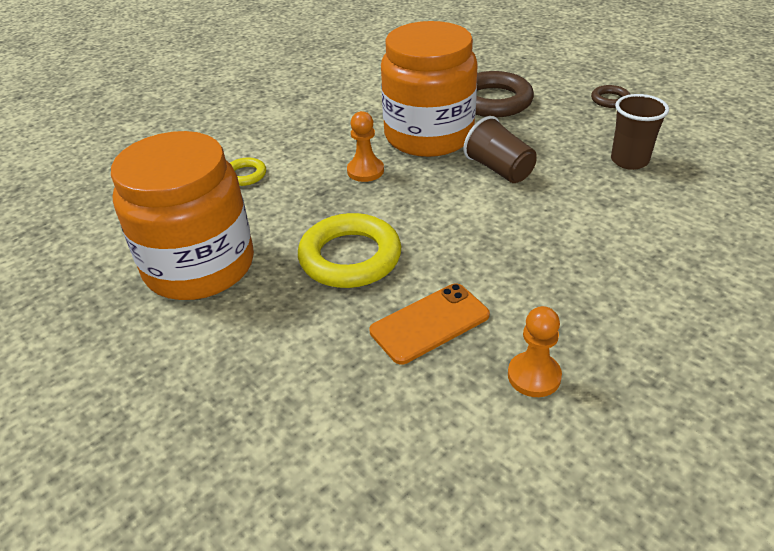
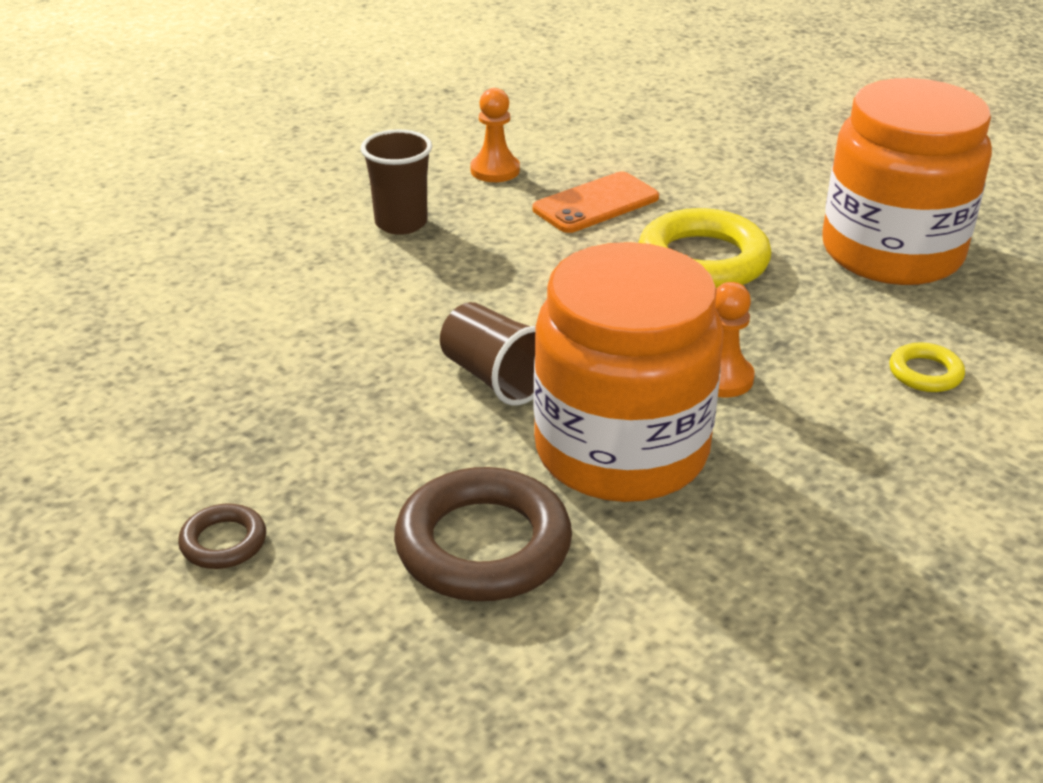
camera: 175 degrees right, 5 degrees down
brown cup [611,94,669,170] -> brown cup moved to [361,129,432,235]

